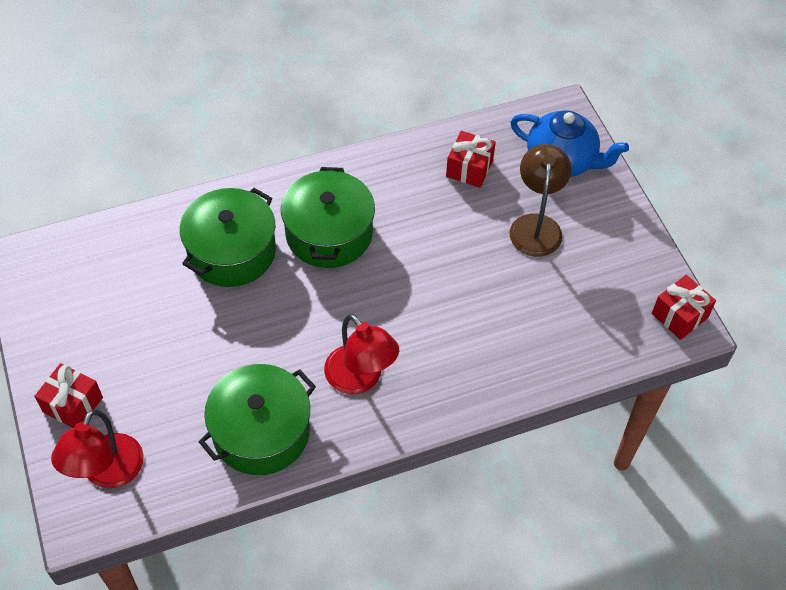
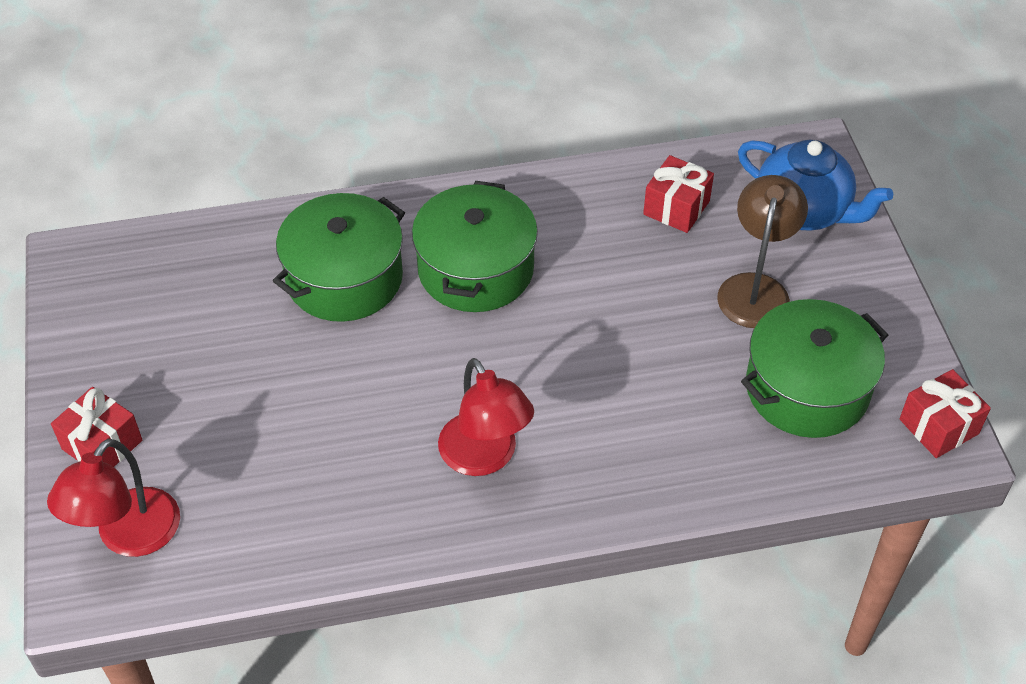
camera: 10 degrees right, 5 degrees down
green pot [199,364,316,475] -> green pot moved to [741,299,888,438]

